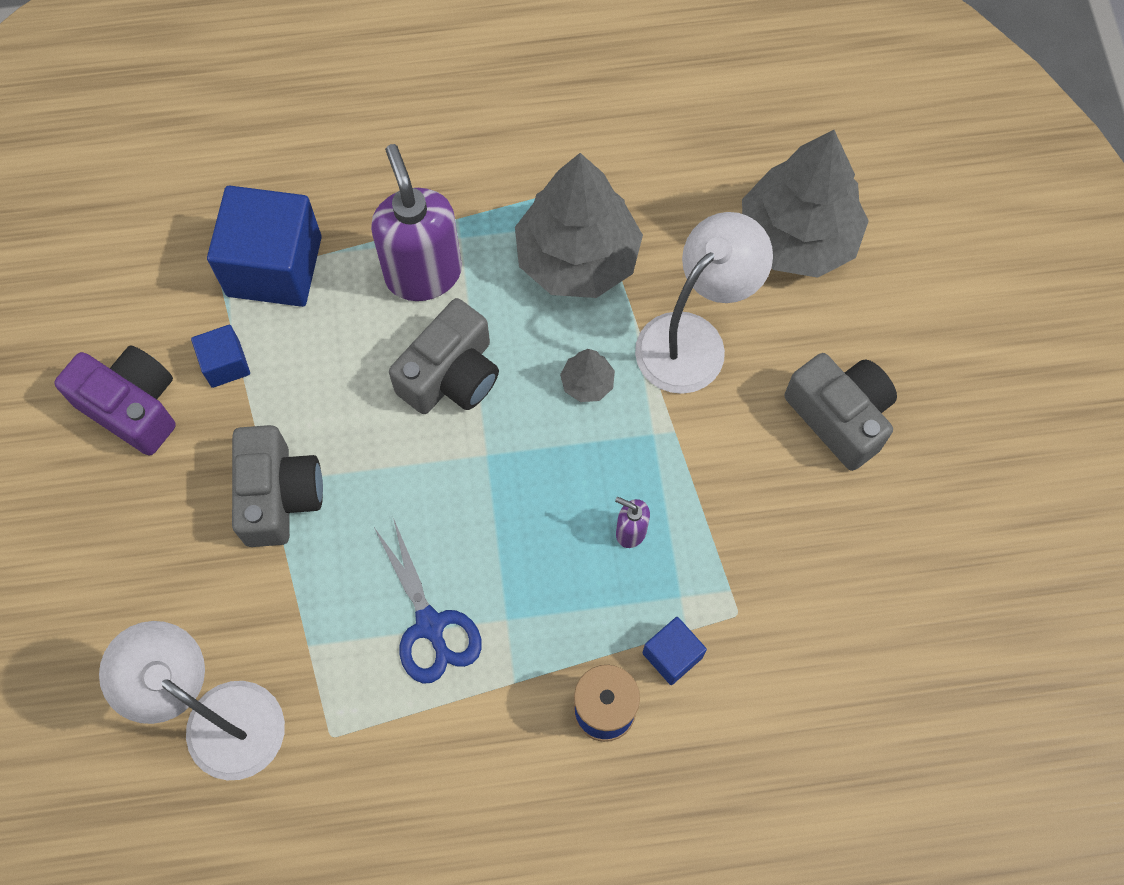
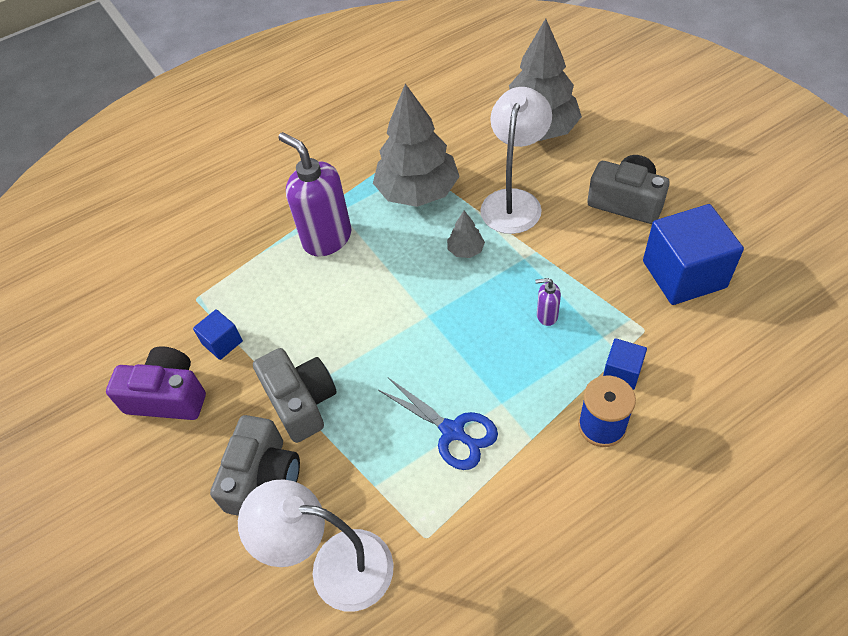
camera: 20 degrees left, 15 degrees down
blue cube [207,185,322,307] -> blue cube moved to [643,204,744,305]
grey camera [389,298,499,414] -> grey camera moved to [210,415,300,516]

